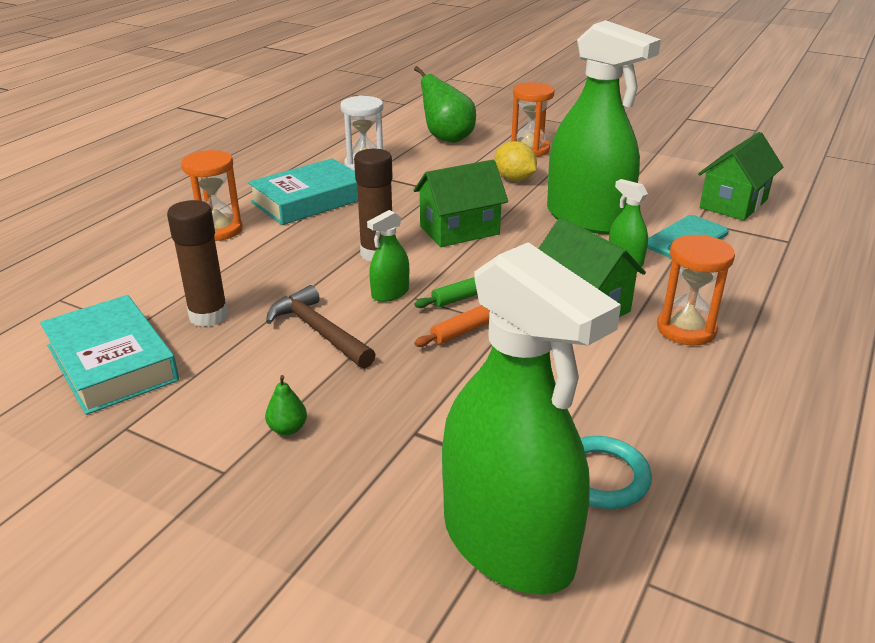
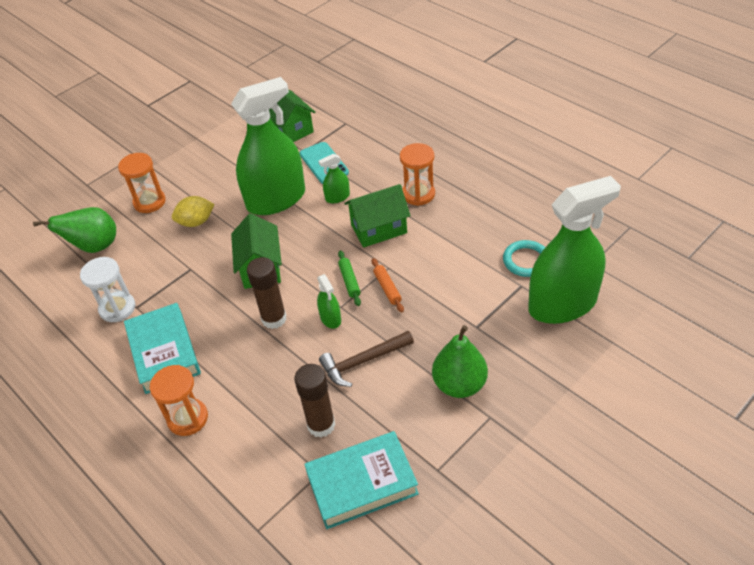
camera: 70 degrees left, 15 degrees up
green pear [265,375,307,435] -> green pear [432,325,488,398], size x2.26

